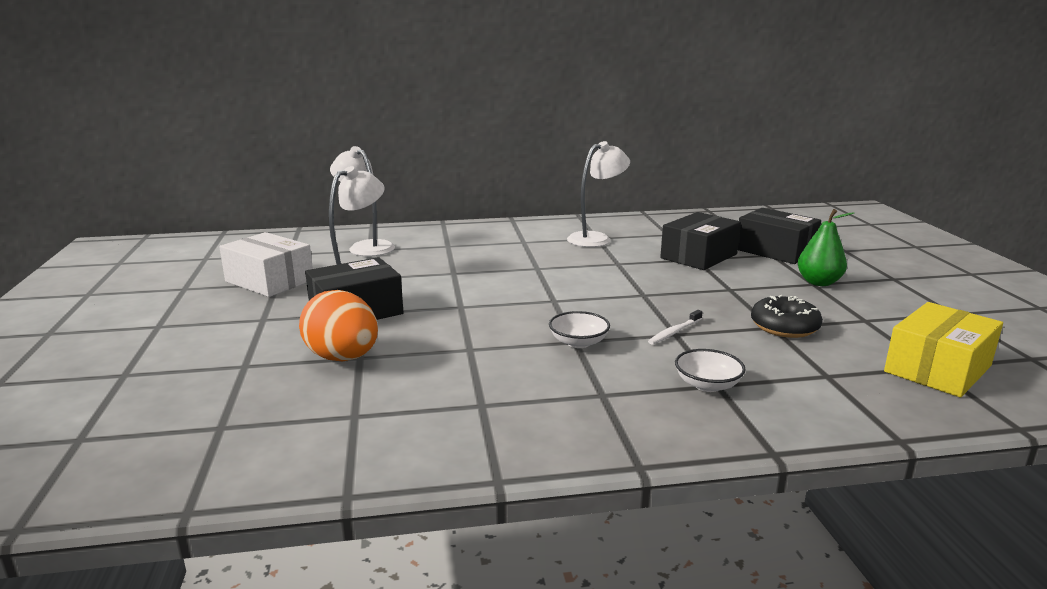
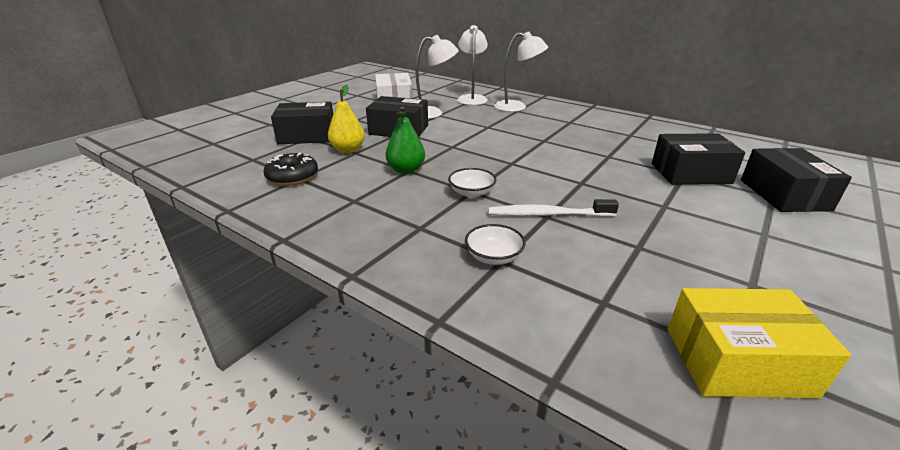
camera: 45 degrees right, 10 degrees up
orange egg [299,290,378,362] -> yellow pear [328,85,365,153]
white lamp [567,141,630,247] -> white lamp moved to [494,32,548,112]
white toothbrush [648,310,703,344] -> white toothbrush [488,199,619,217], size x1.72
black donut [751,295,823,338] -> black donut moved to [264,153,318,186]
green pear [798,209,854,286] -> green pear moved to [386,106,425,174]
none -> black box [271,102,333,144]

